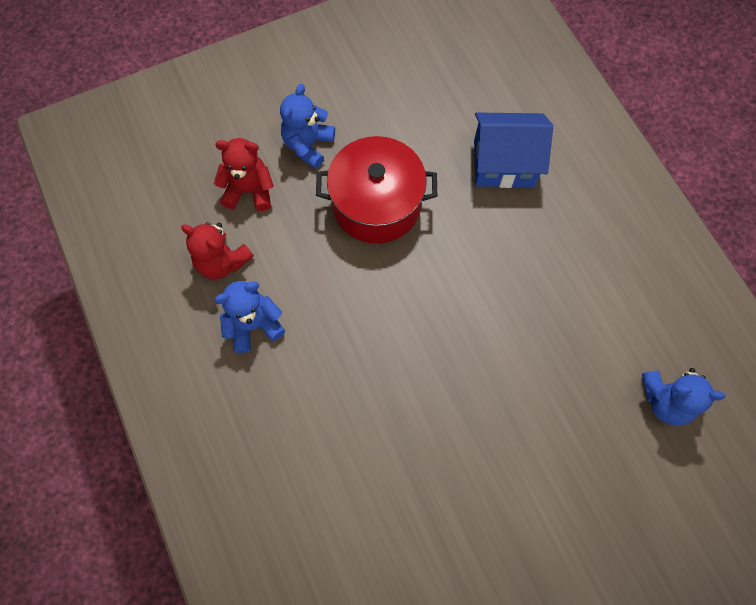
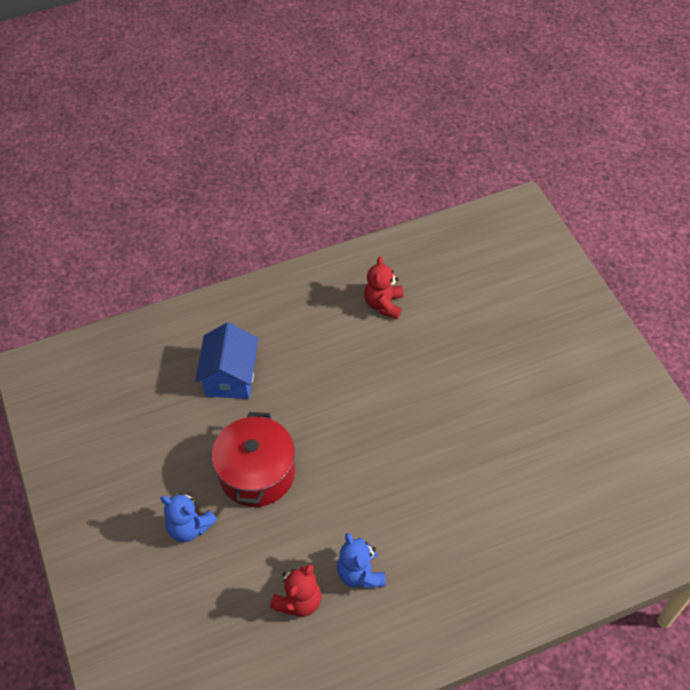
camera: 85 degrees left, 15 degrees down
red teddy bear [214,138,274,211] -> red teddy bear moved to [364,256,403,319]
blue teddy bear [642,368,725,425] -> none

